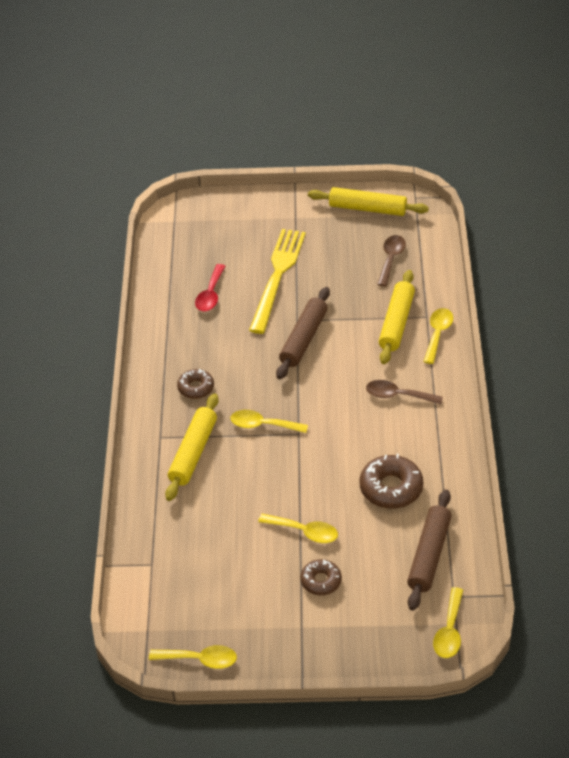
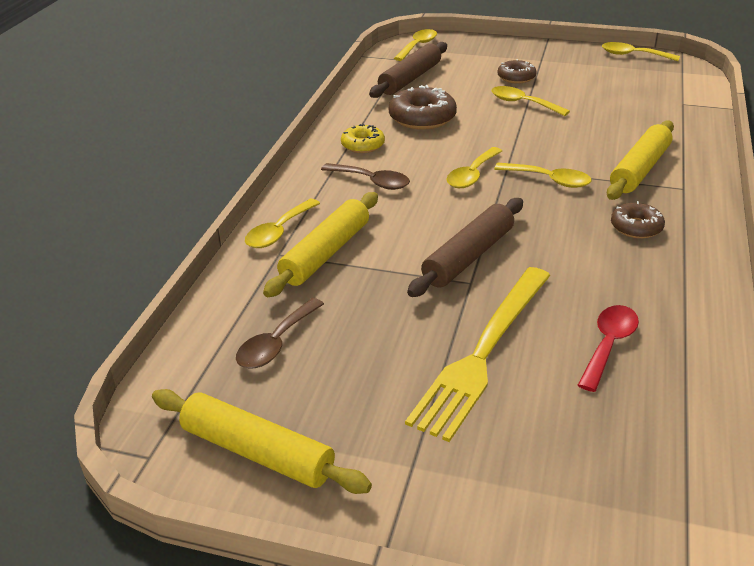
camera: 165 degrees left, 10 degrees down
none -> yellow donut [341,123,385,153]
none -> yellow spoon [446,147,502,188]

